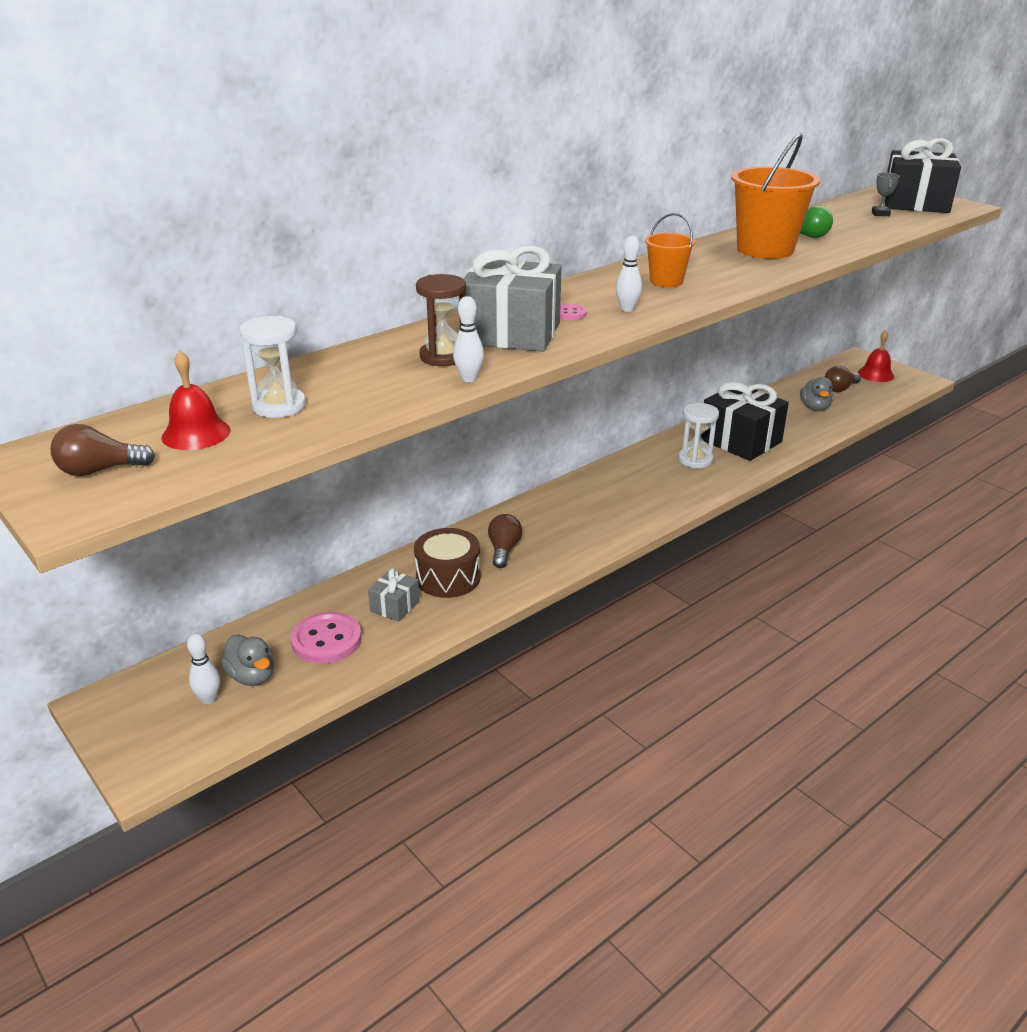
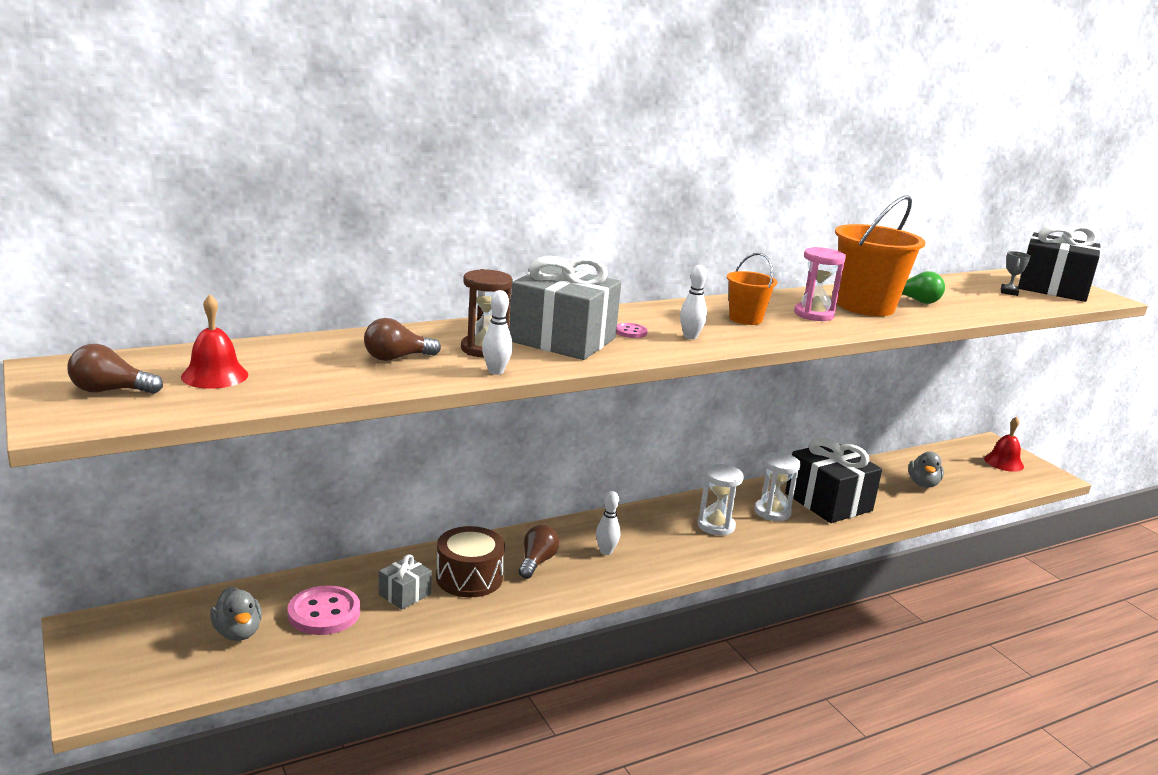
camera: 10 degrees right, 10 degrees down
white bowling pin [187,634,220,705] -> white bowling pin moved to [596,491,621,555]
white hourglass [240,316,306,418] -> white hourglass moved to [698,464,744,536]
brown light bulb [825,366,861,392] -> brown light bulb moved to [364,318,441,361]
none -> pink hourglass [794,247,846,321]

